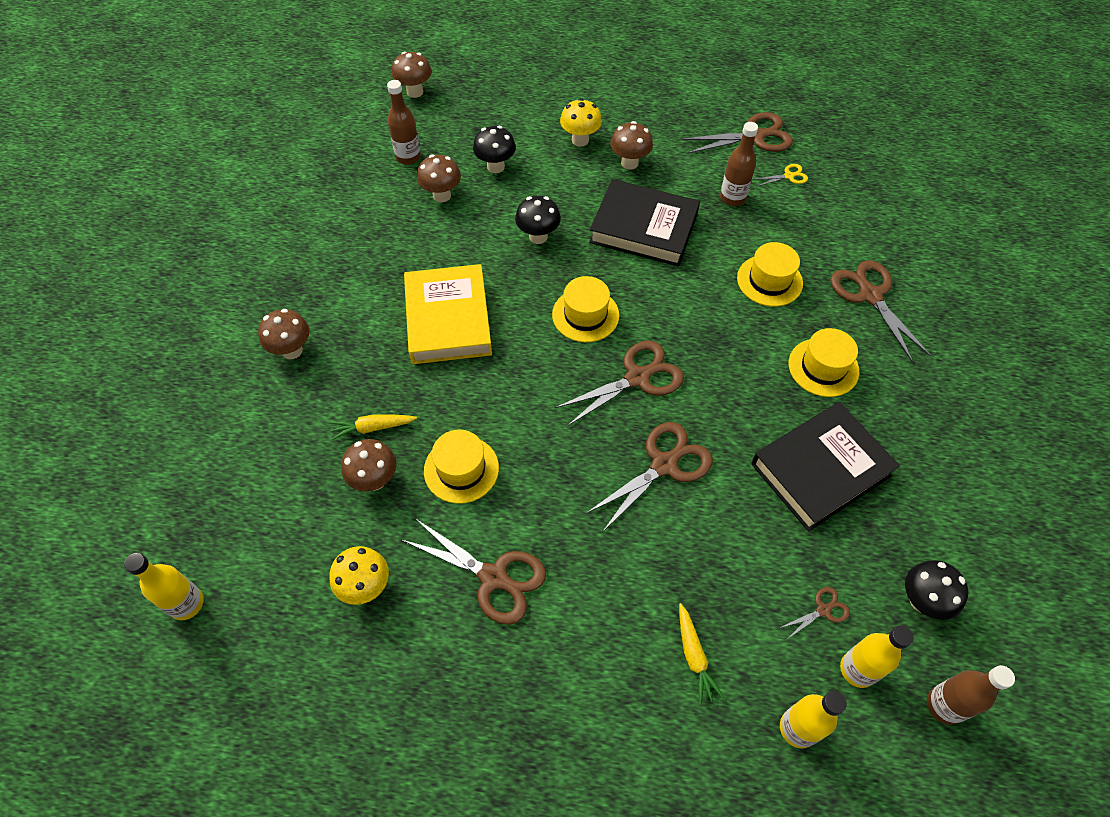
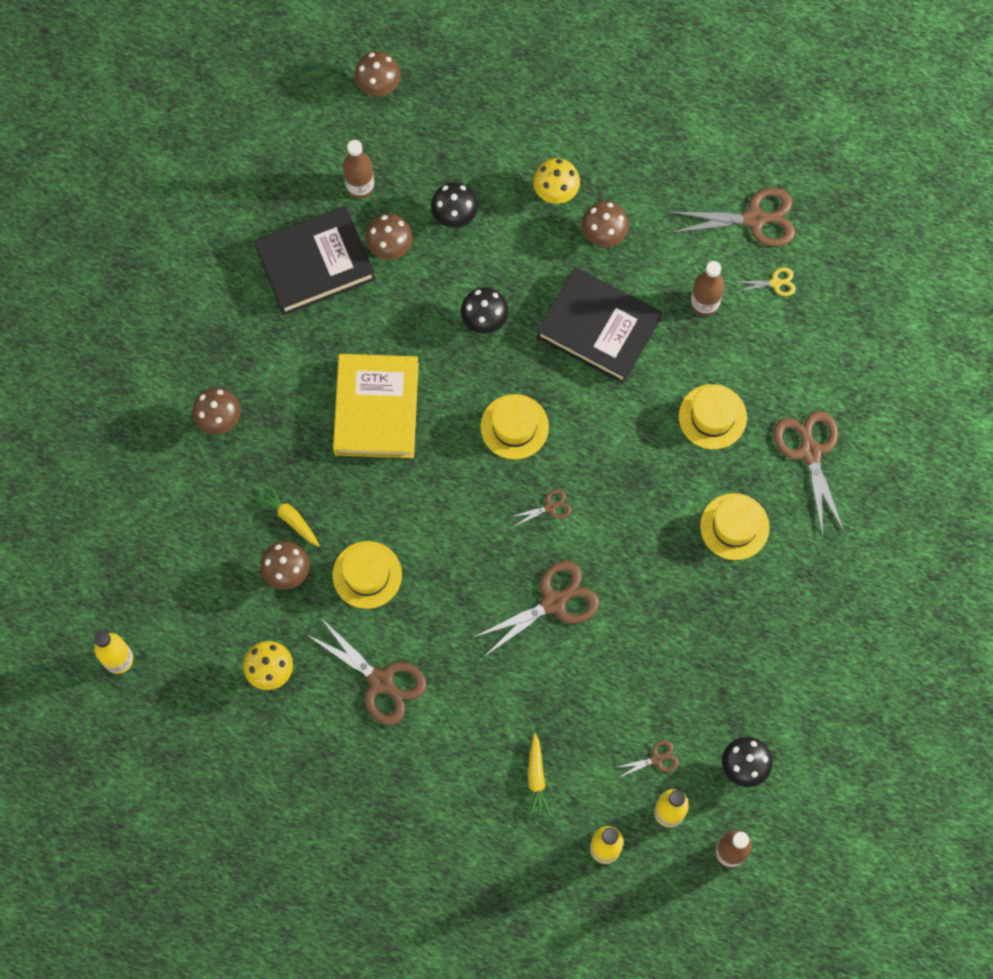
camera: 10 degrees right, 15 degrees up
yellow carrot [330,414,417,440] -> yellow carrot turned 45 degrees clockwise [256,484,320,547]
brown scissors [555,341,684,426] -> brown scissors [511,489,572,527], size x0.48
black book [751,402,900,531] -> black book moved to [254,206,375,315]

